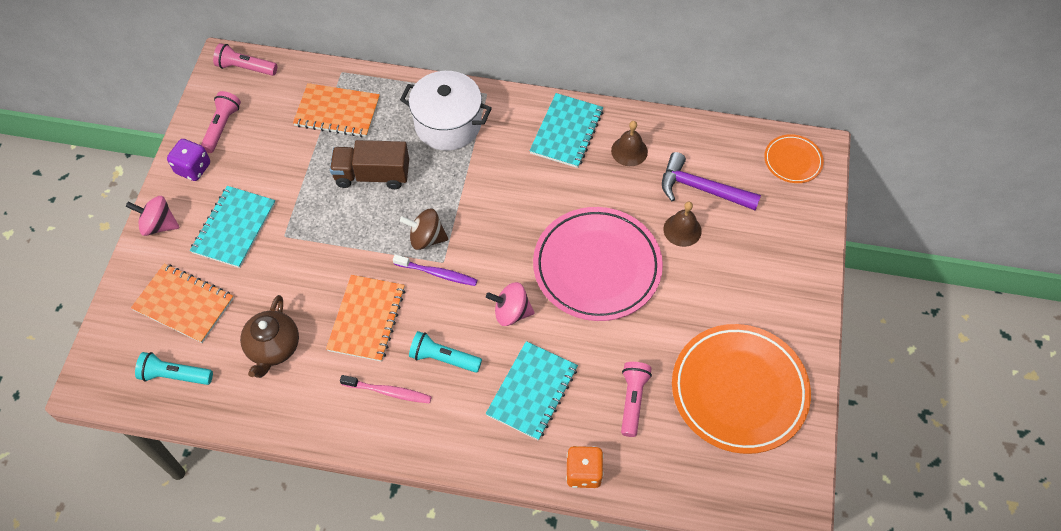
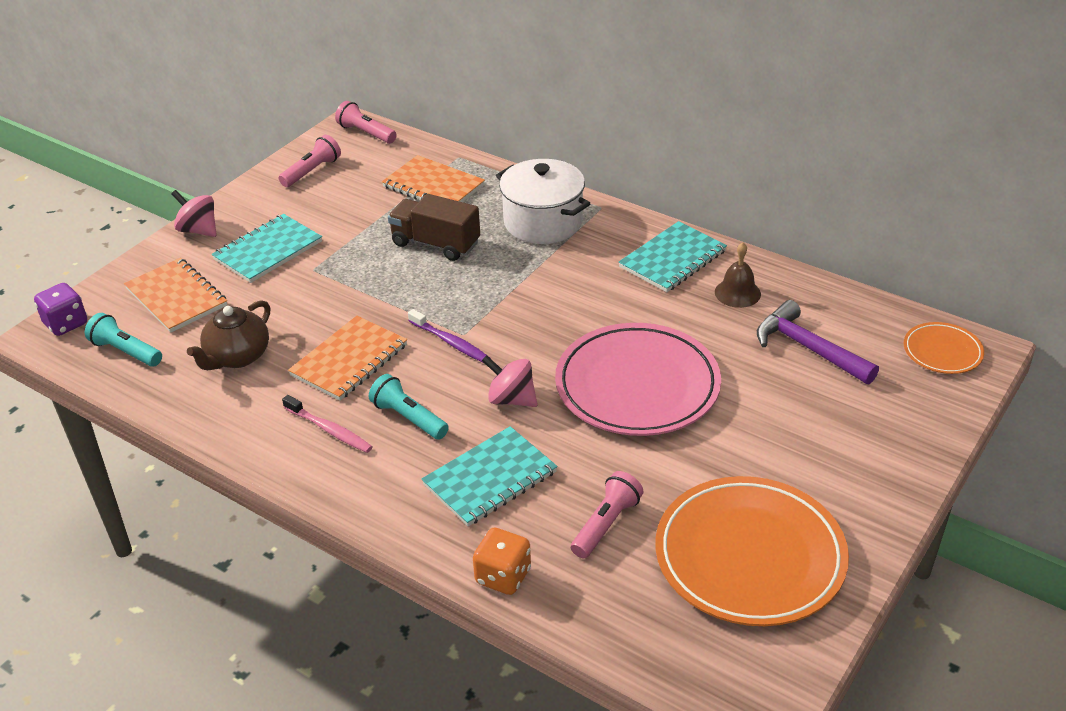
camera: 25 degrees right, 20 degrees down
purple dice [167,139,210,181] -> purple dice moved to [34,283,87,336]
brown spinning top [400,209,448,250] -> none
brown bell [663,201,702,247] -> none

